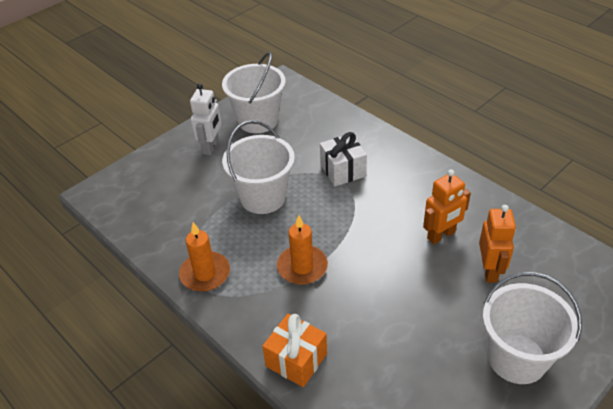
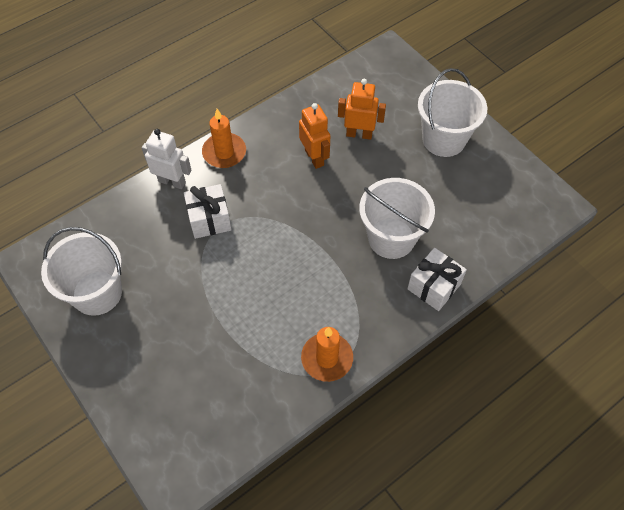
camera: 85 degrees left, 15 degrees up
white robot [190,83,222,155] -> white robot moved to [142,129,192,189]
white bucket [222,120,295,214] -> white bucket moved to [359,178,435,259]
orange gift [262,314,327,387] -> white gift [407,248,467,311]
orange candle [277,215,328,285] -> orange candle moved to [202,109,246,168]

